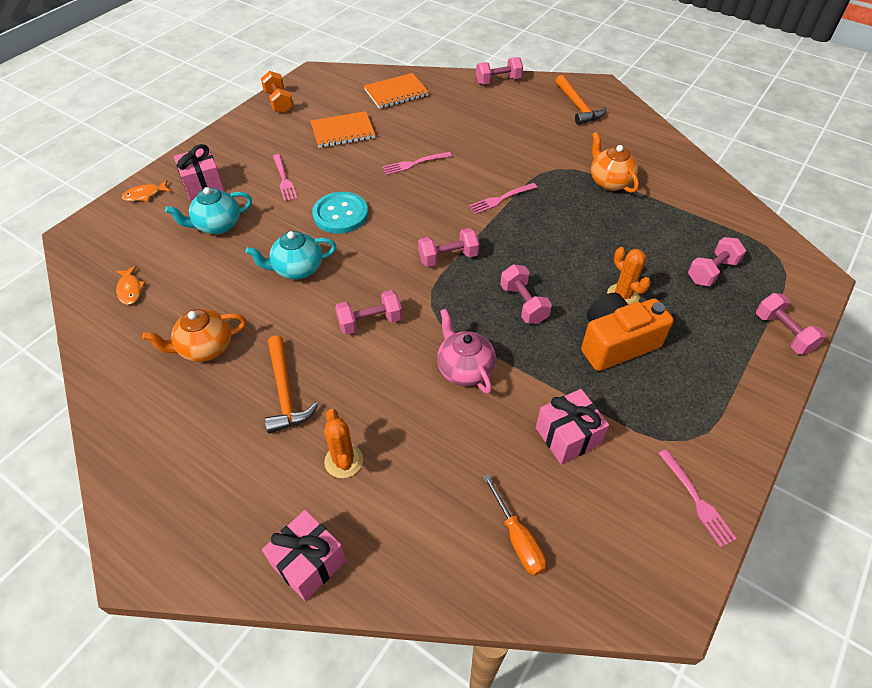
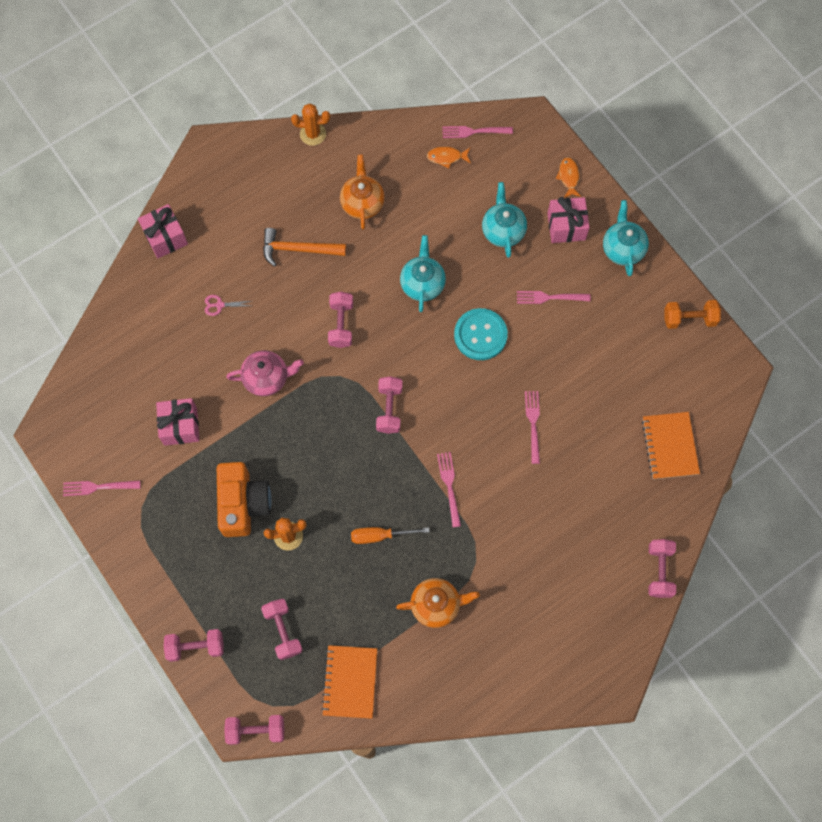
camera: 110 degrees right, 20 degrees up
orange notebook [310,111,375,148] -> orange notebook moved to [321,645,377,719]
orange cactus [324,409,363,478] -> orange cactus moved to [291,104,330,146]
orange screwdriver [483,474,546,576] -> orange screwdriver moved to [351,527,430,544]
pink dumbbell [500,264,552,324] -> pink dumbbell moved to [224,715,284,745]
orange hammer [555,75,606,125] -> none
none -> pink scissors [205,295,251,316]
none -> pink fork [442,126,513,138]
none -> turquoise teapot [603,200,649,276]

